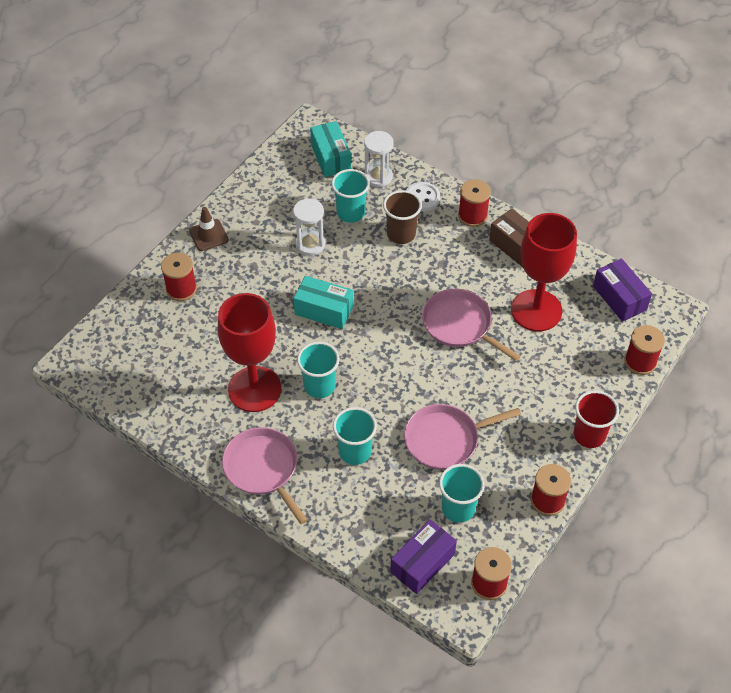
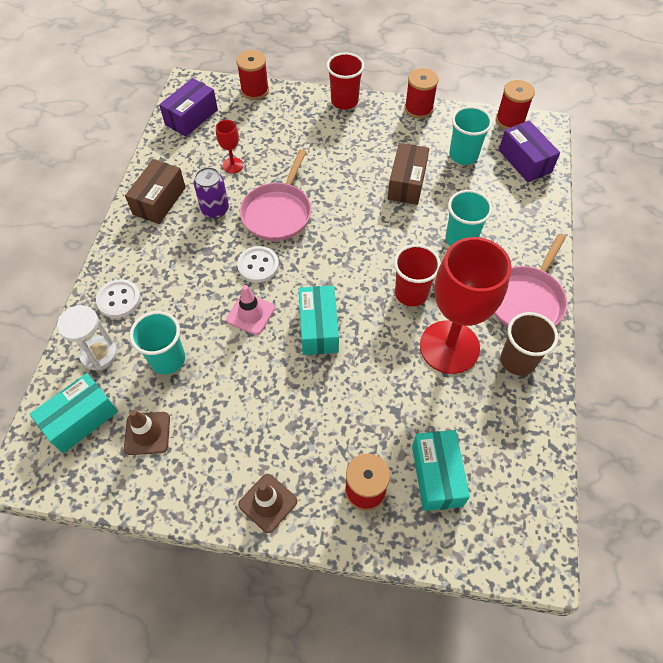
camera: 115 degrees left, 5 degrees up
white hourglass [293,198,325,256] -> none
turquoise cup [297,342,340,398] -> red cup [394,244,441,307]
brown cup [383,190,422,244] -> brown cup moved to [501,312,558,376]
purple box [390,519,457,594] -> purple box turned 45 degrees clockwise [499,120,560,182]
pink pan [404,404,521,470] -> brown box [388,143,429,205]
red spool [458,180,491,227] -> none
red goblet [511,213,577,331] -> red goblet [216,120,244,173], size x0.42
none -> brown traffic cone [124,410,170,455]
none -> purple can [194,167,229,218]
none -> pink traffic cone [226,285,275,335]
none -> white button [237,246,279,283]
none -> turquoise box [412,430,470,511]

